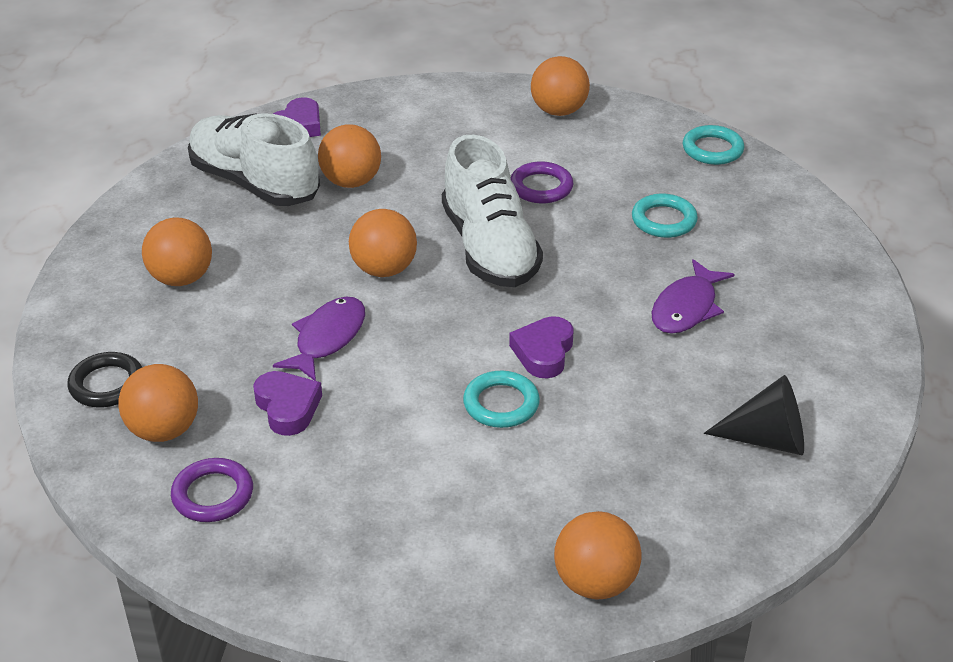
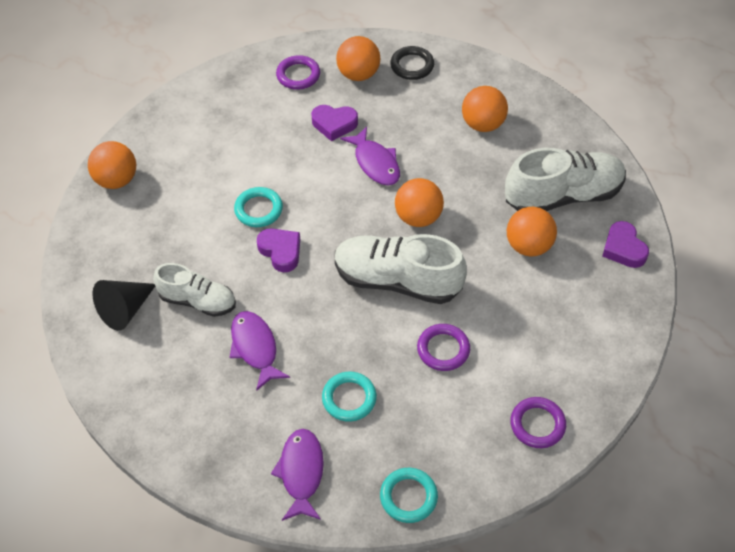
camera: 125 degrees right, 15 degrees up
orange ball [531,56,590,116] -> purple ring [510,397,566,448]
none -> white shoe [153,263,236,317]
none -> purple fish [271,429,324,521]

